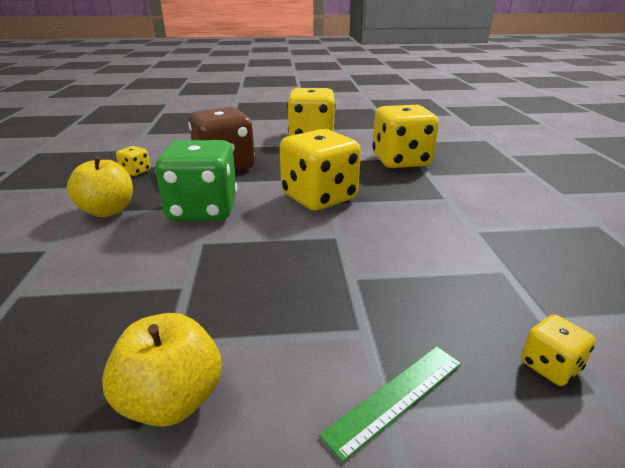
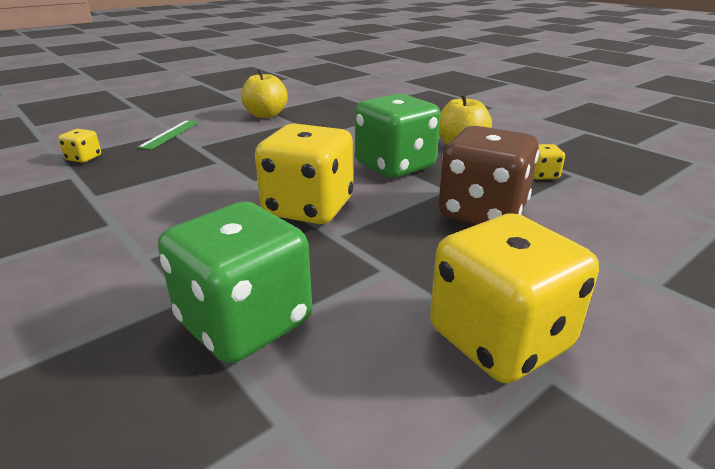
camera: 145 degrees right, 0 degrees up
yellow dice [372,105,439,168] -> green dice [158,201,312,364]

